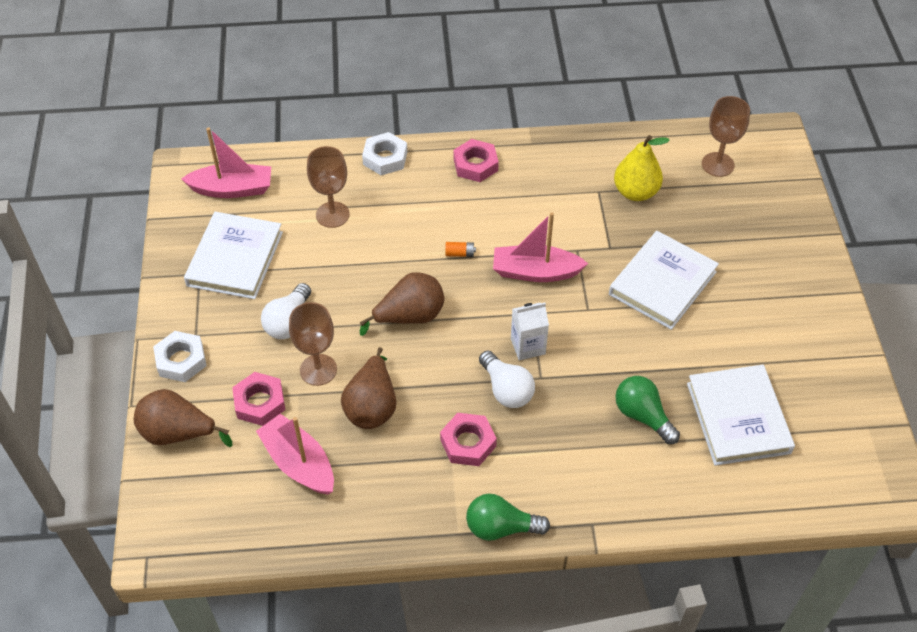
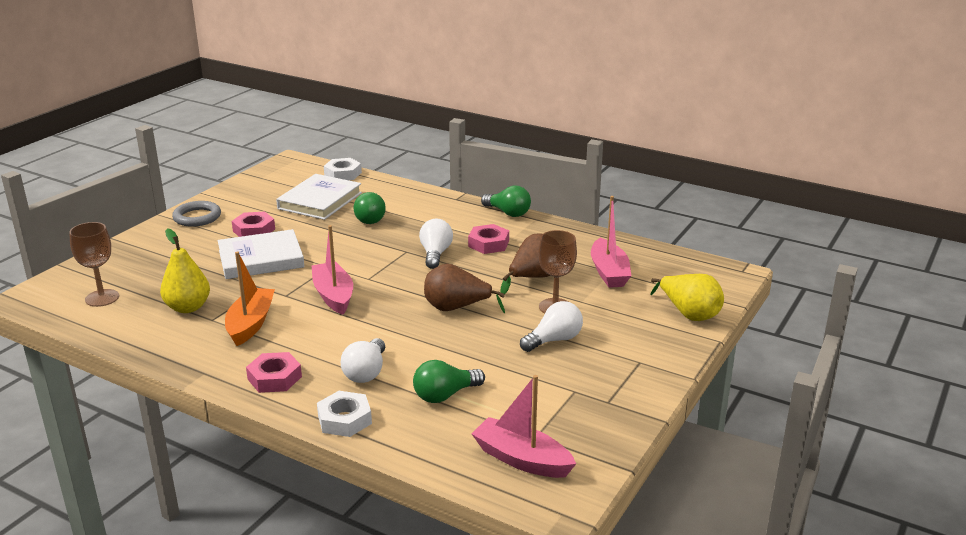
camera: 145 degrees left, 25 degrees down
brown pear [134,389,232,447] -> yellow pear [650,274,724,321]
white nut [153,331,207,382] -> white nut moved to [324,158,362,180]
white book [184,212,283,299] -> none
pink nut [232,372,285,426] -> pink nut moved to [232,212,275,237]
brown goblet [307,146,350,228] -> green light bulb [413,360,485,403]
orange battery [445,242,476,257] -> none
pink boat [493,212,588,282] -> pink boat turned 150 degrees counterclockwise [312,225,353,315]
white carton [511,302,549,361] -> none
none -> grey ring [172,201,221,227]
none -> orange boat [225,252,275,346]
none -> white light bulb [341,338,385,383]

